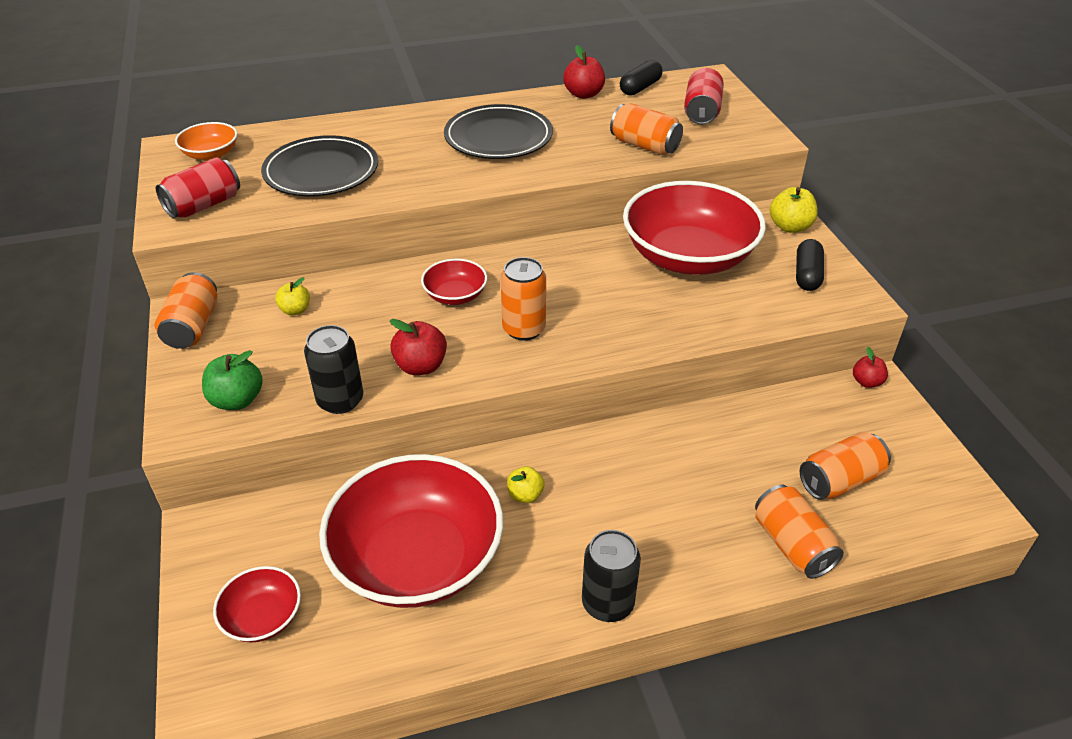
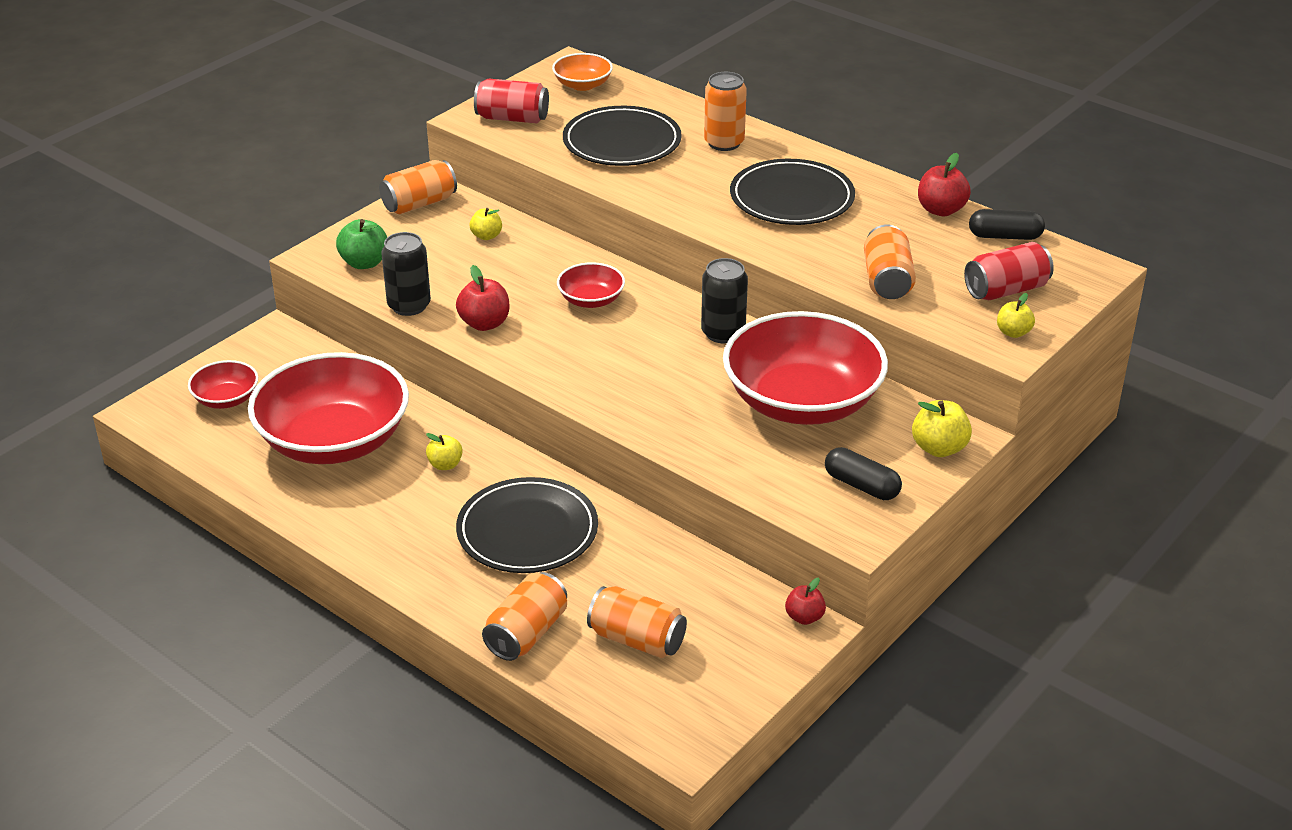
camera: 55 degrees right, 5 degrees down
orange can [501,257,546,341] -> orange can moved to [704,72,747,151]
black can [582,530,641,622] -> black can moved to [701,258,748,343]
black capsule [796,239,824,291] -> black capsule turned 60 degrees clockwise [825,447,902,500]
none -> black plate [456,477,598,573]
none -> yellow apple [997,293,1035,338]

